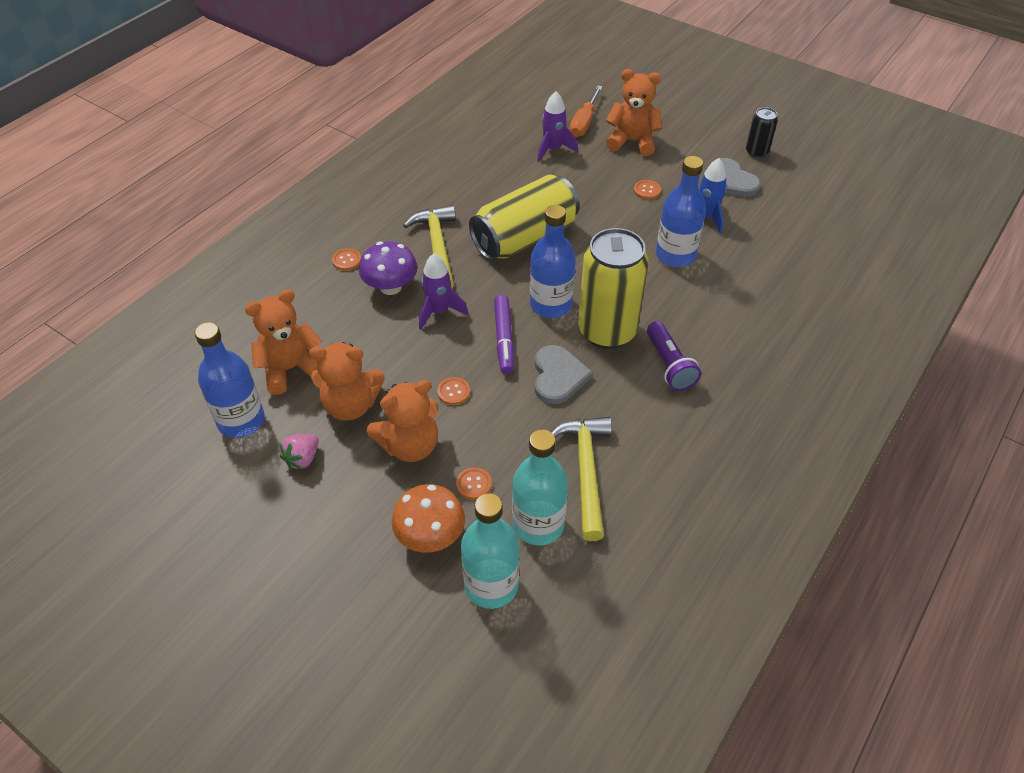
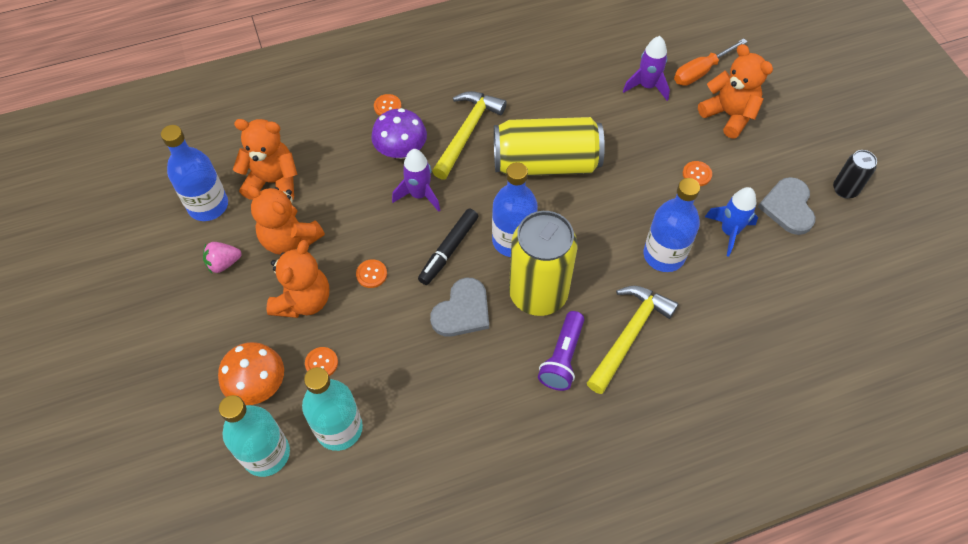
camera: 35 degrees right, 10 degrees up
orange teddy bear [367,380,438,462] -> orange teddy bear turned 75 degrees counterclockwise [267,240,329,318]
purple marker [494,295,514,374] -> black marker [418,209,478,285]
yellow hammer [551,417,612,541] -> yellow hammer moved to [587,286,678,394]

